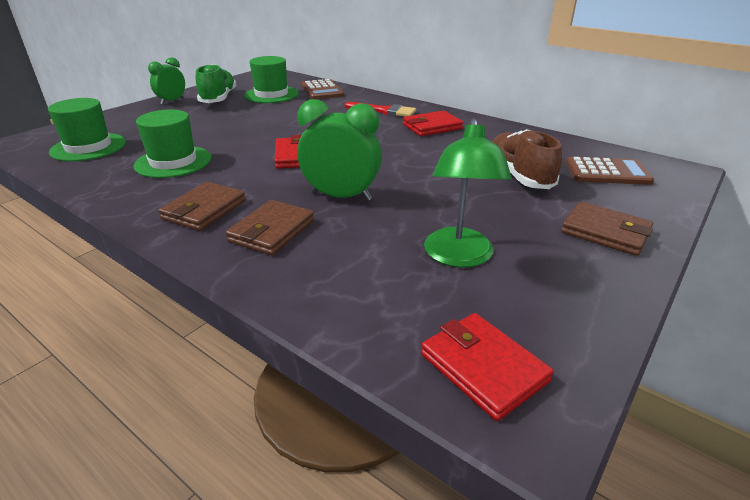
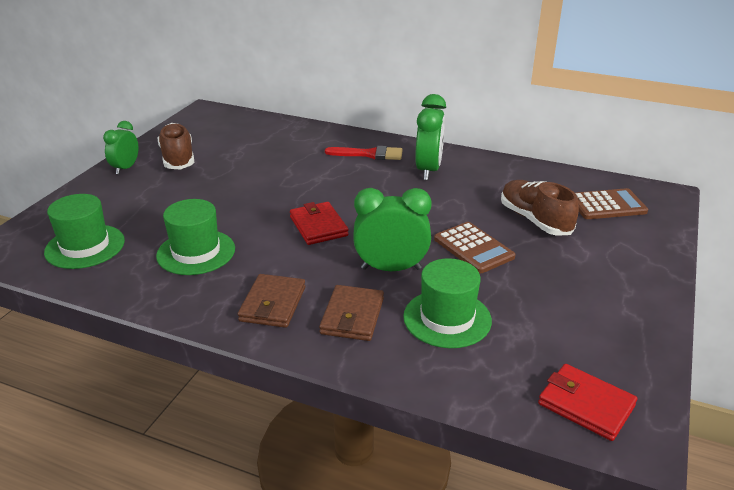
camera: 15 degrees left, 0 degrees up
green shoe [196,64,237,103] -> brown shoe [158,123,194,170]
green hat [244,56,299,103] -> green hat moved to [403,258,492,348]
brown calculator [301,79,344,99] -> brown calculator moved to [434,222,516,273]
red wallet [403,110,463,136] -> green clock [415,94,446,180]
green lamp [424,118,512,267] -> none
brown wallet [561,201,653,256] -> none

